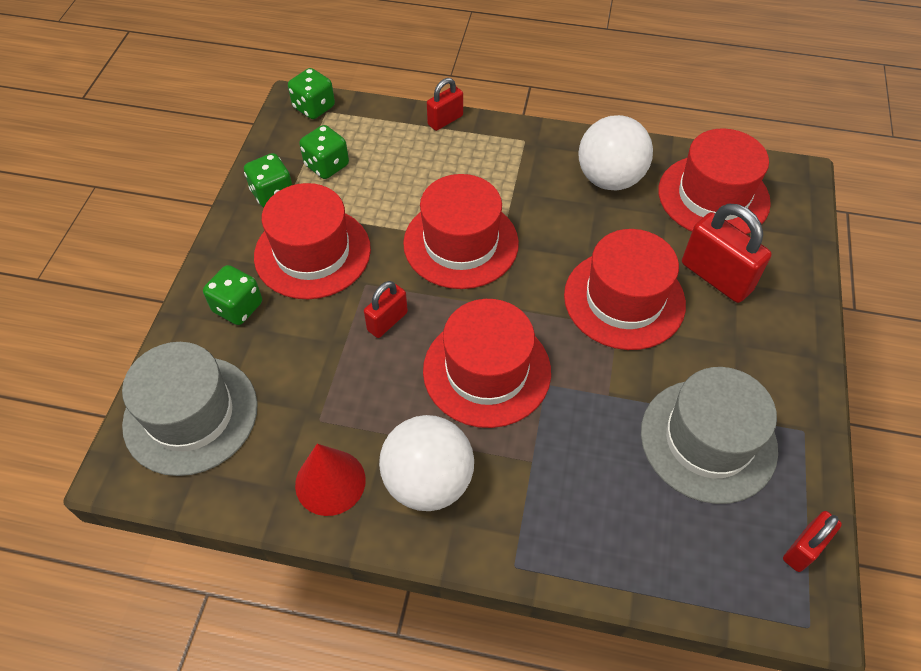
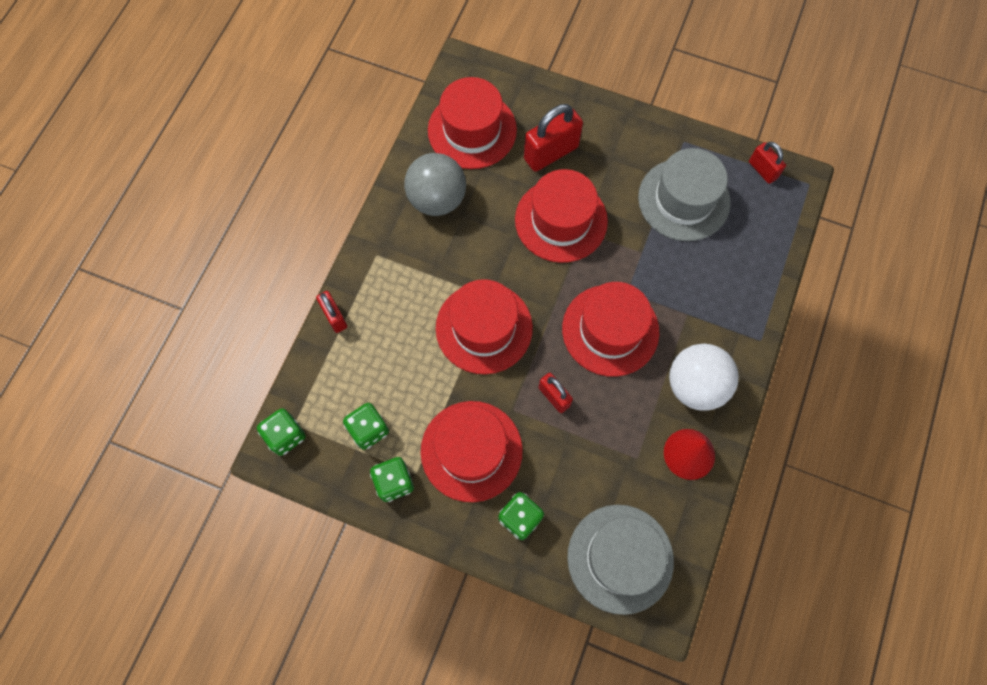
camera: 80 degrees left, 15 degrees up
white ball [579,115,653,190] -> grey ball [404,153,466,216]

